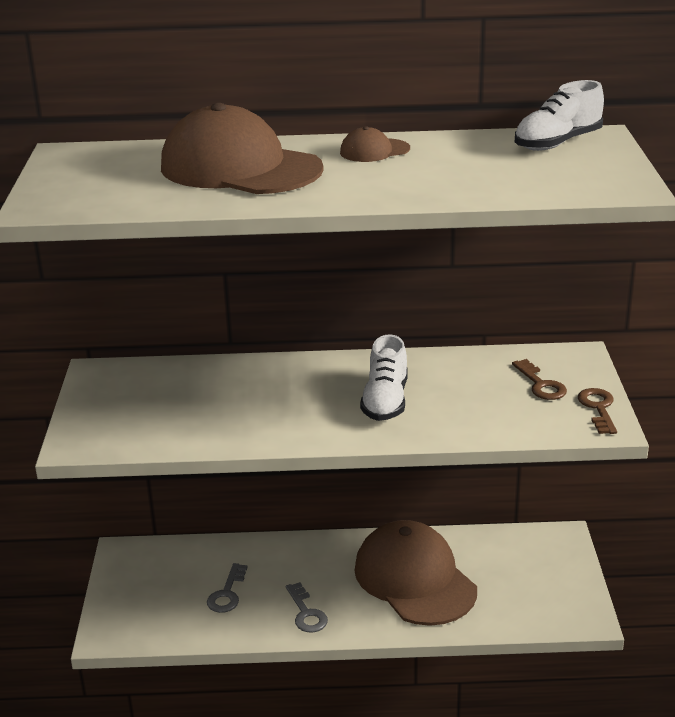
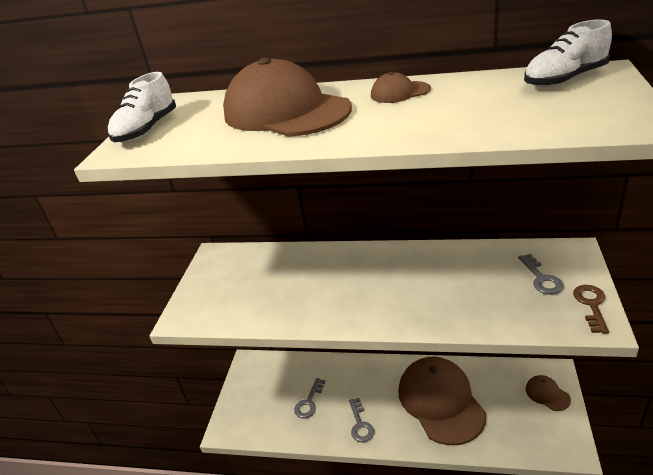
camera: 15 degrees right, 5 degrees up
white shoe [360,334,408,421] -> white shoe moved to [108,72,176,143]
brown key [512,359,567,400] -> grey key [518,254,564,295]
none -> brown cap [526,375,571,411]

